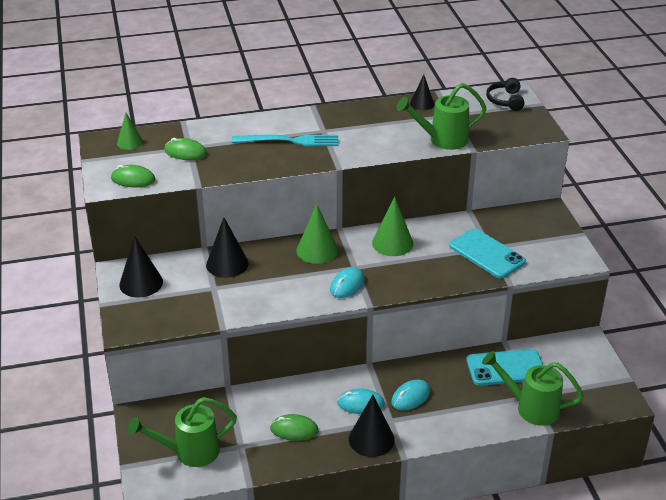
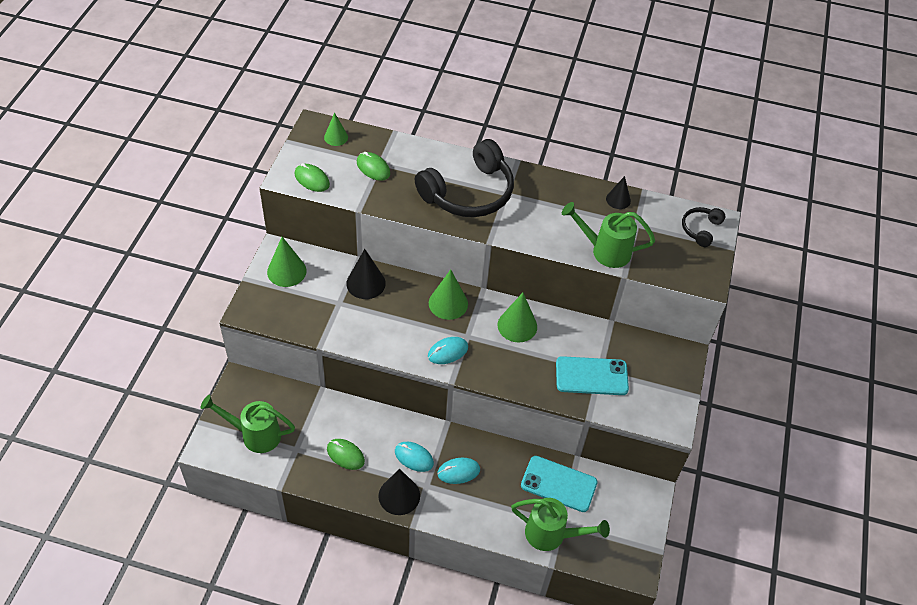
camera: 25 degrees right, 15 degrees up
black cone [119,236,163,298] -> green cone [267,237,307,287]
turquoise fork [232,135,338,146] -> black headphones [415,139,514,217]
turquoise phone [449,228,526,278] -> turquoise phone turned 75 degrees counterclockwise [556,356,629,395]
green watering can [482,351,584,426] -> green watering can turned 150 degrees clockwise [511,498,610,551]

